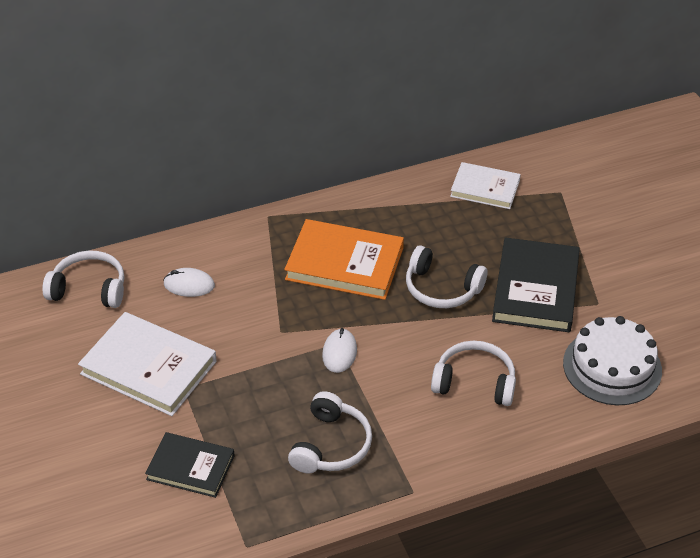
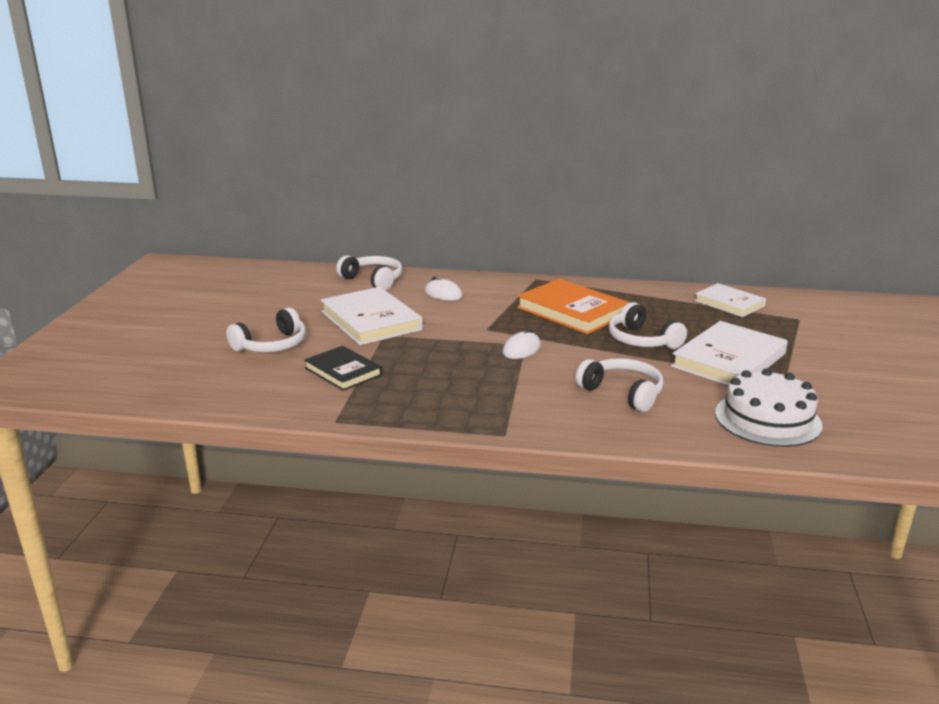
camera: 30 degrees right, 20 degrees down
white headphones [288,391,372,473] -> white headphones moved to [226,307,306,352]
black book [492,237,580,332] -> white book [671,321,788,385]

